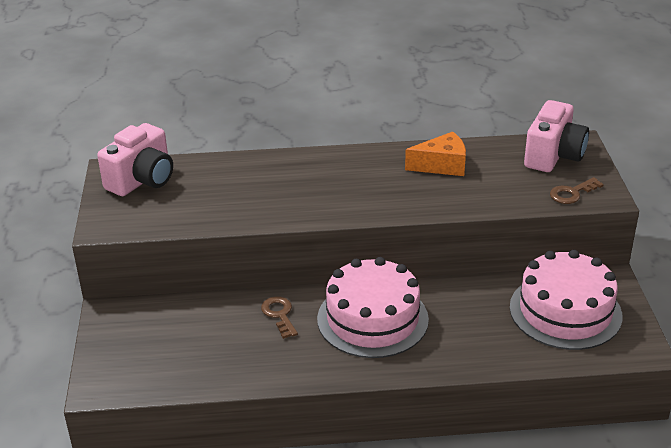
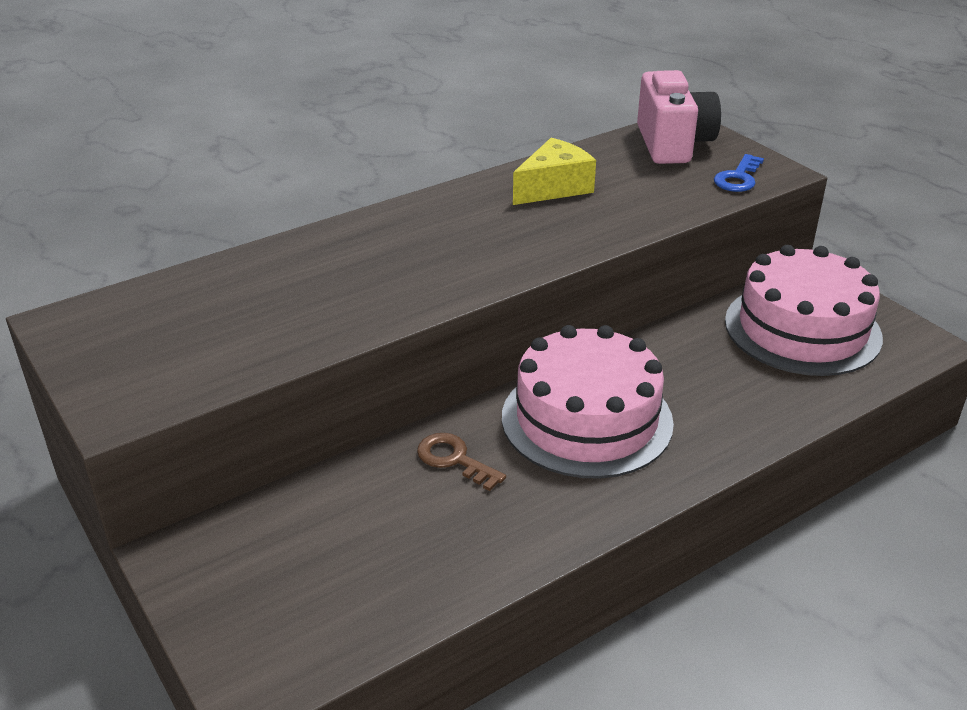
camera: 30 degrees left, 0 degrees up
pink camera [97,123,173,196] -> none
orange cheese [405,131,466,176] -> yellow cheese [513,138,596,205]
brown key [550,177,604,204] -> blue key [714,154,764,192]

